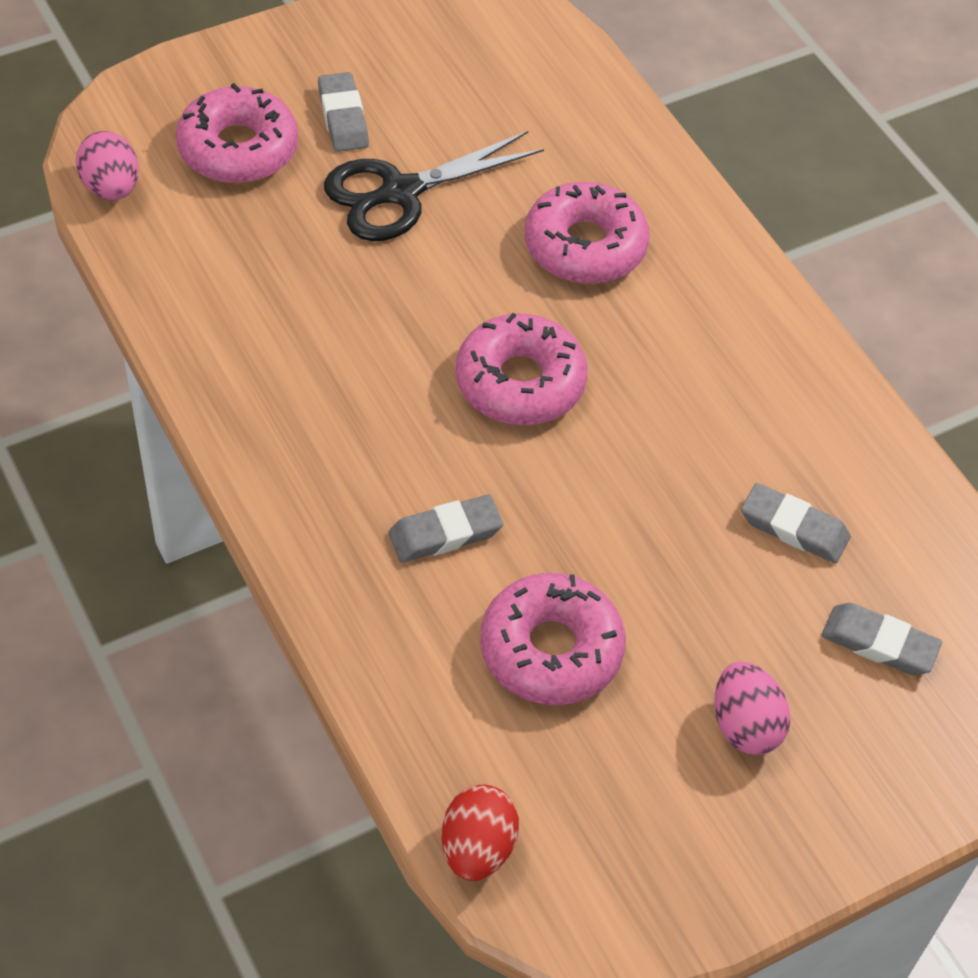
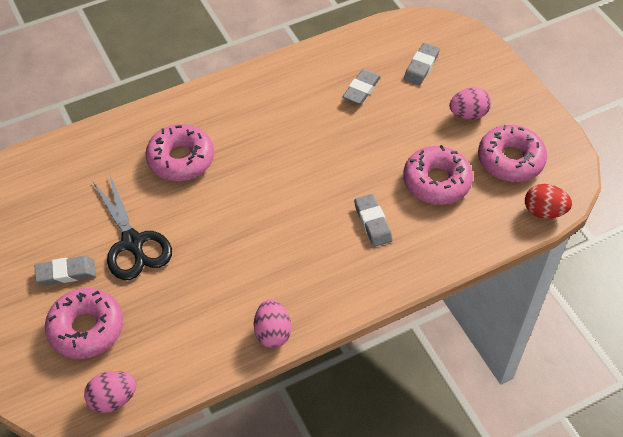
camera: 85 degrees left, 0 degrees up
pink donut [456,313,588,425] -> pink donut moved to [478,125,547,182]
none -> pink egg [254,299,291,348]

